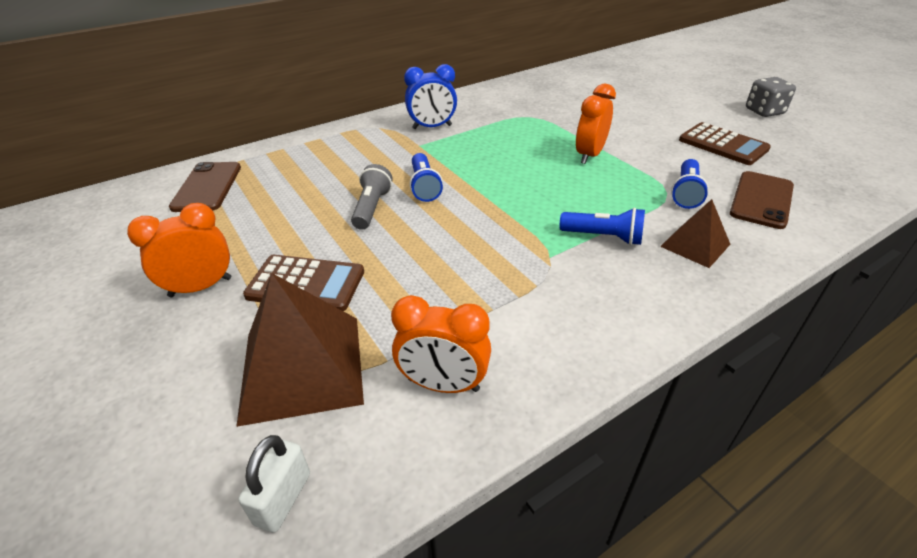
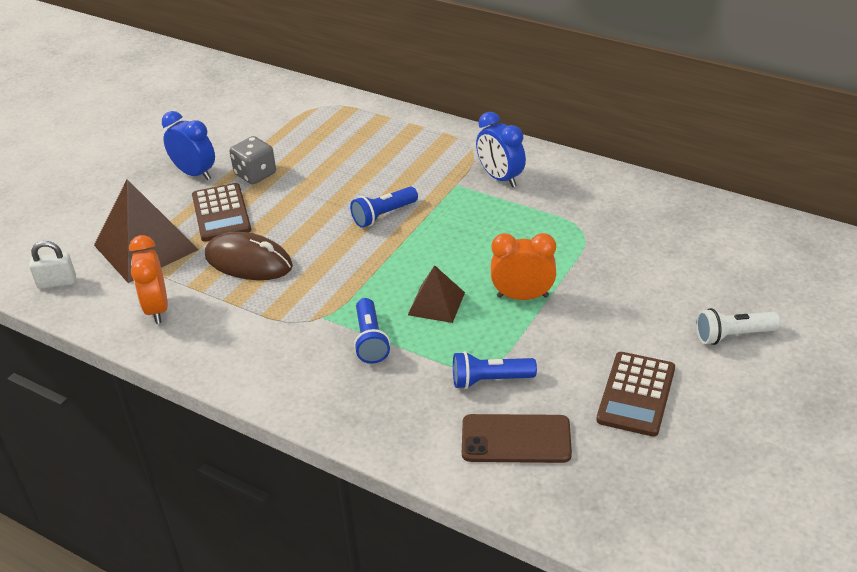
camera: 65 degrees right, 0 degrees up
orange clock [127,203,231,297] -> blue clock [162,111,215,180]
brown phone [169,162,241,212] -> none
grey flashlight [351,164,393,230] -> none
brown pyramid [660,199,730,268] -> brown pyramid moved to [408,265,465,323]
grey dice [746,77,796,117] -> grey dice moved to [230,136,276,185]
none -> brown mouse [205,232,293,280]
none -> white flashlight [696,308,780,345]

